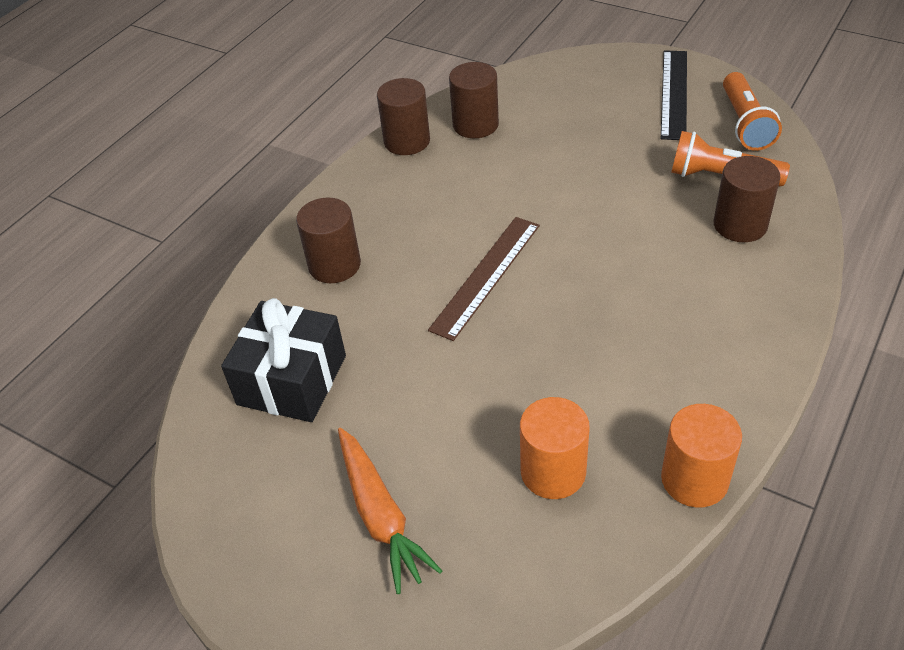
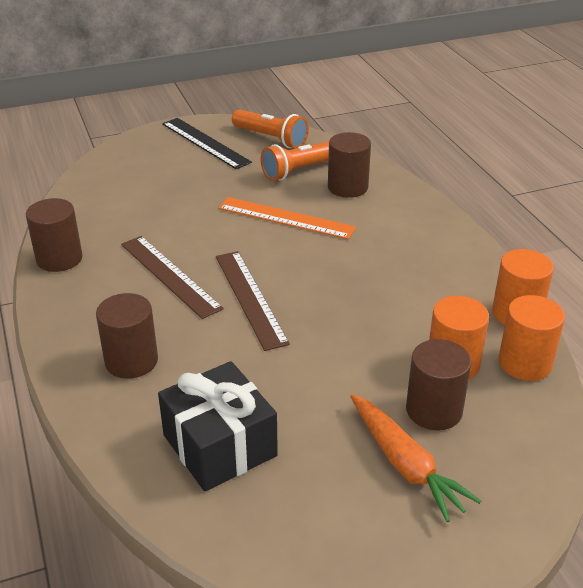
camera: 55 degrees left, 10 degrees down
orange carrot [338,428,442,594] -> orange carrot turned 45 degrees clockwise [350,394,481,522]
brown cylinder [449,62,499,138] -> brown cylinder moved to [406,339,472,430]
none -> brown ruler [121,236,224,319]
none -> orange ruler [218,197,356,239]
none -> orange cylinder [498,295,565,381]

